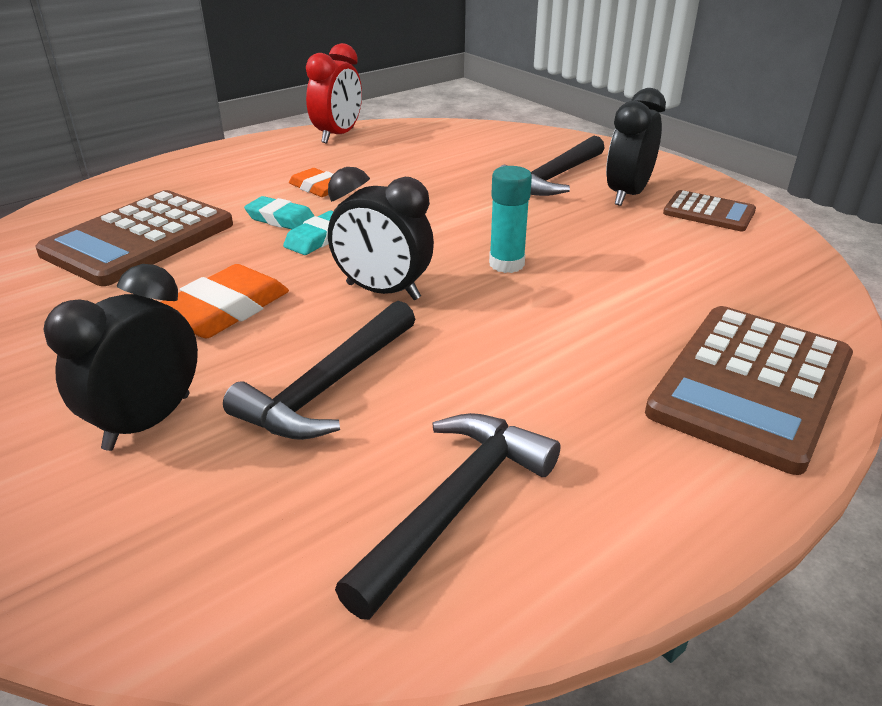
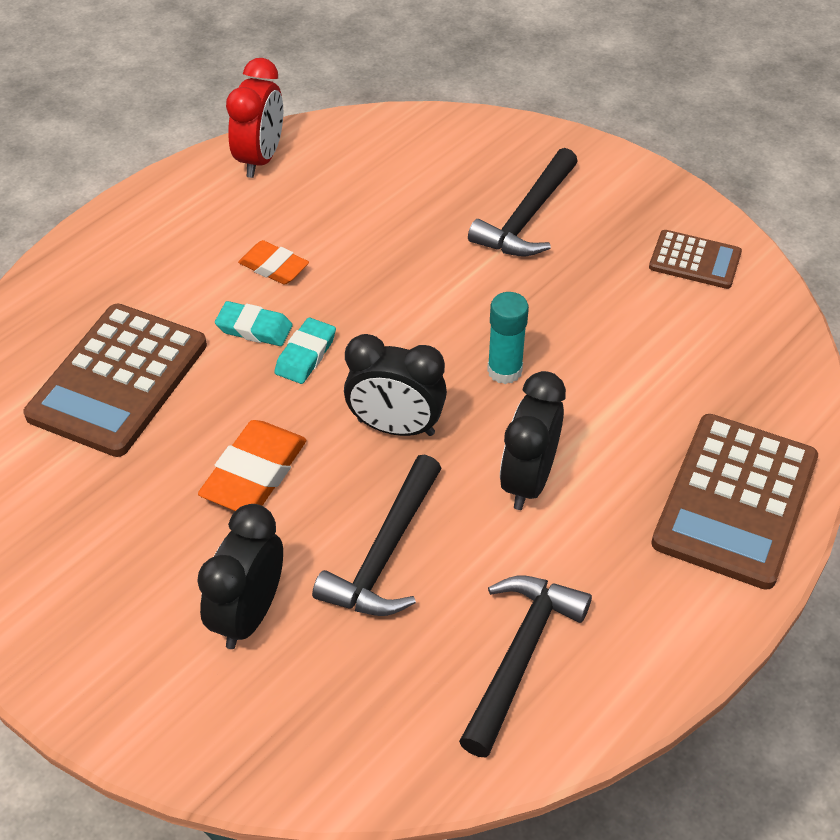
camera: 10 degrees left, 15 degrees up
black clock [606,88,666,206] -> black clock moved to [500,371,566,510]

